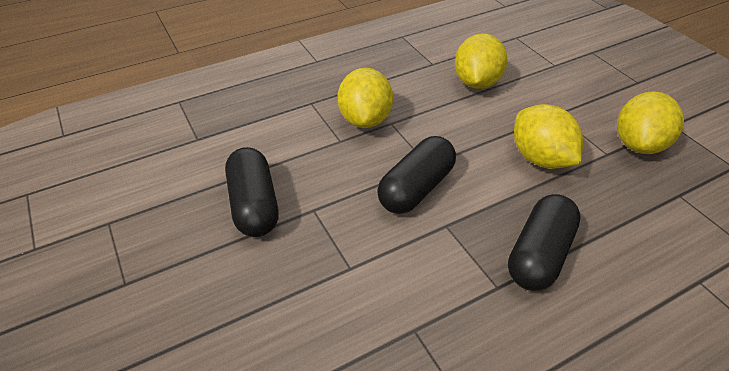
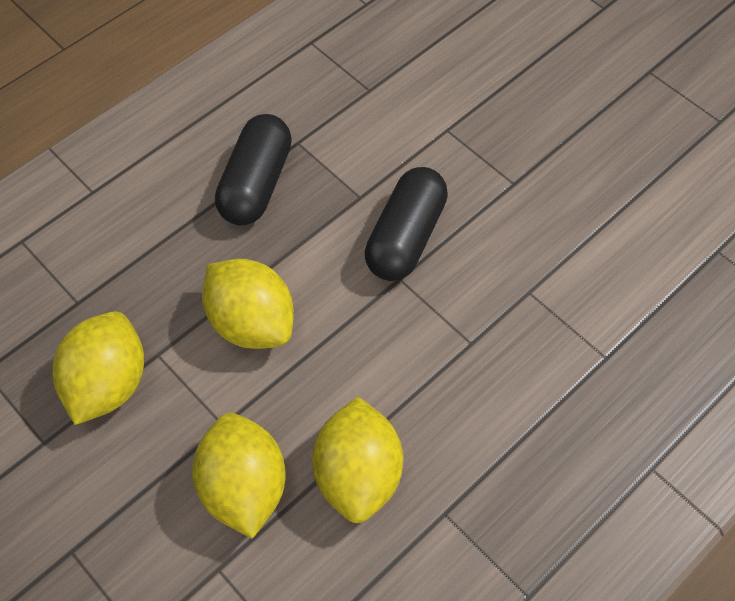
camera: 165 degrees right, 15 degrees up
black capsule [225,147,279,237] -> none
yellow lemon [337,68,393,128] -> yellow lemon moved to [192,413,285,539]

